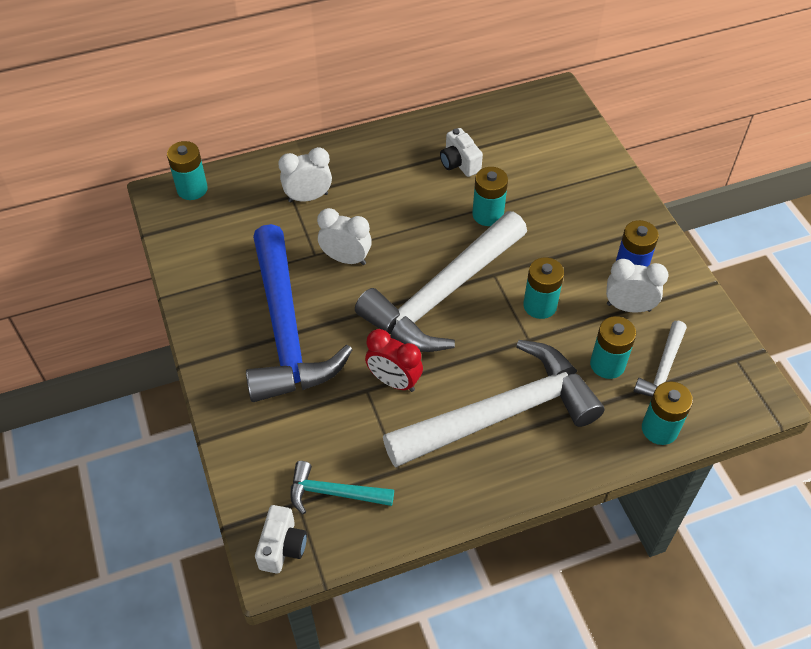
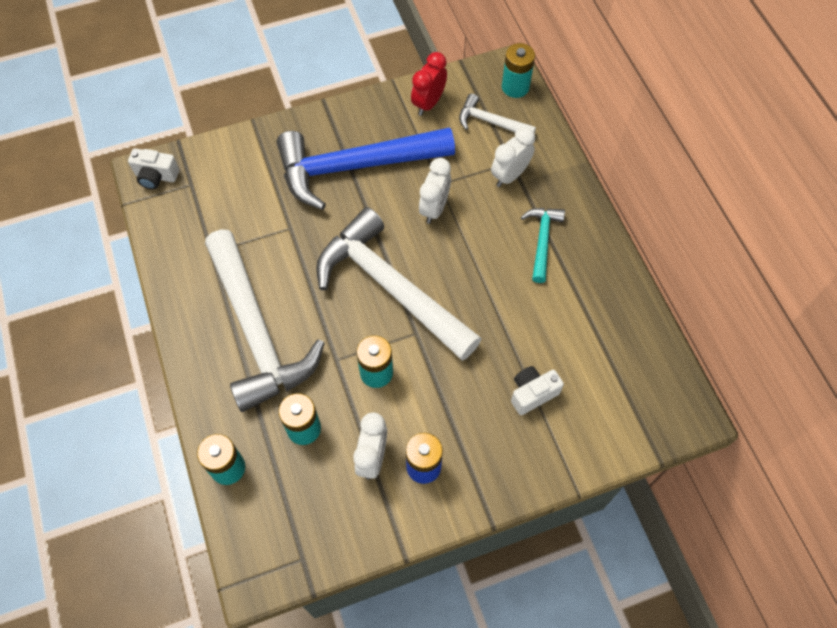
camera: 90 degrees right, 10 degrees up
white clock [278,147,332,202] -> white clock turned 120 degrees counterclockwise [491,127,535,187]
turquoise hammer [290,461,394,514] -> turquoise hammer moved to [521,208,565,283]
red clock [365,329,423,392] -> red clock moved to [411,52,447,116]
white camera [440,128,483,177] -> white camera moved to [511,366,564,415]
turquoise battery [472,167,508,226] -> none
white hammer [634,321,687,397] -> white hammer moved to [459,93,536,133]

